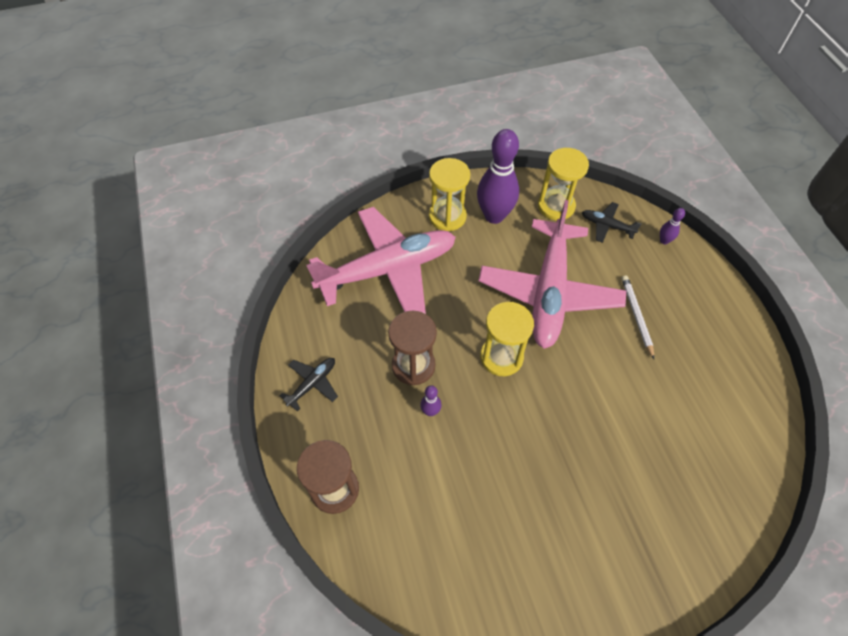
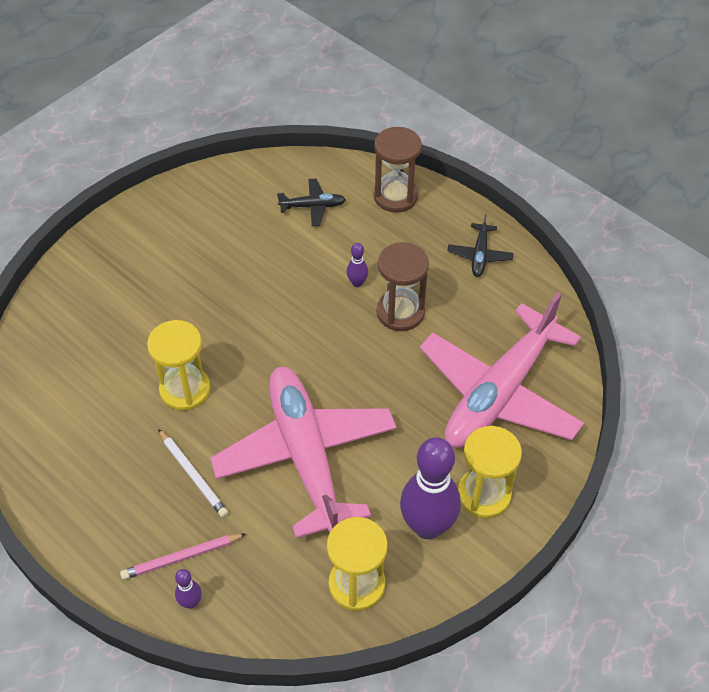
camera: 150 degrees right, 5 degrees down
yellow hourglass [480,302,534,376] -> yellow hourglass moved to [147,320,210,411]
black plane [582,202,641,243] -> black plane moved to [277,179,346,226]
none -> pink pencil [120,534,246,580]

